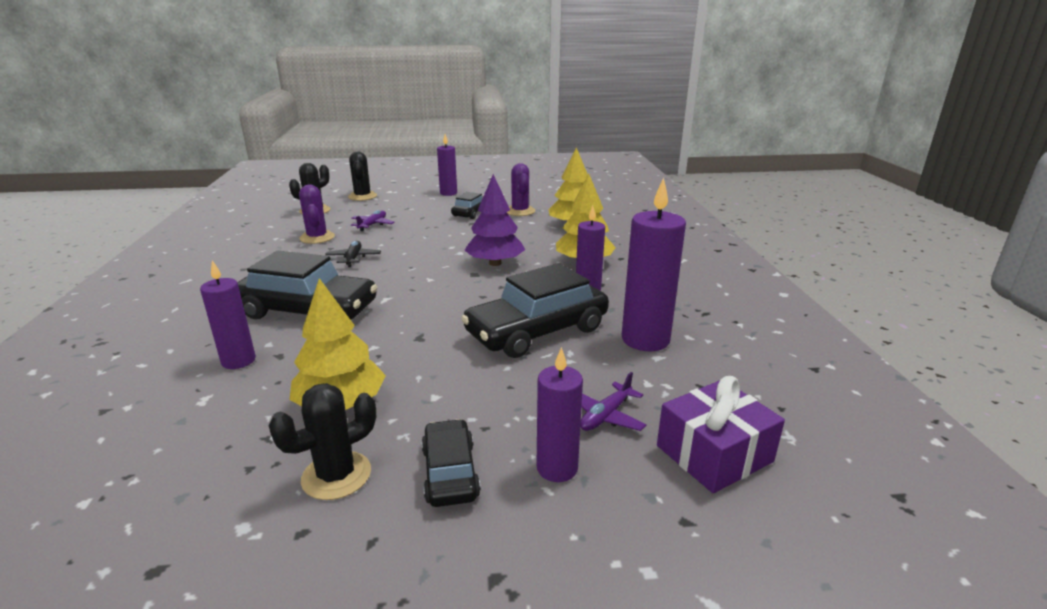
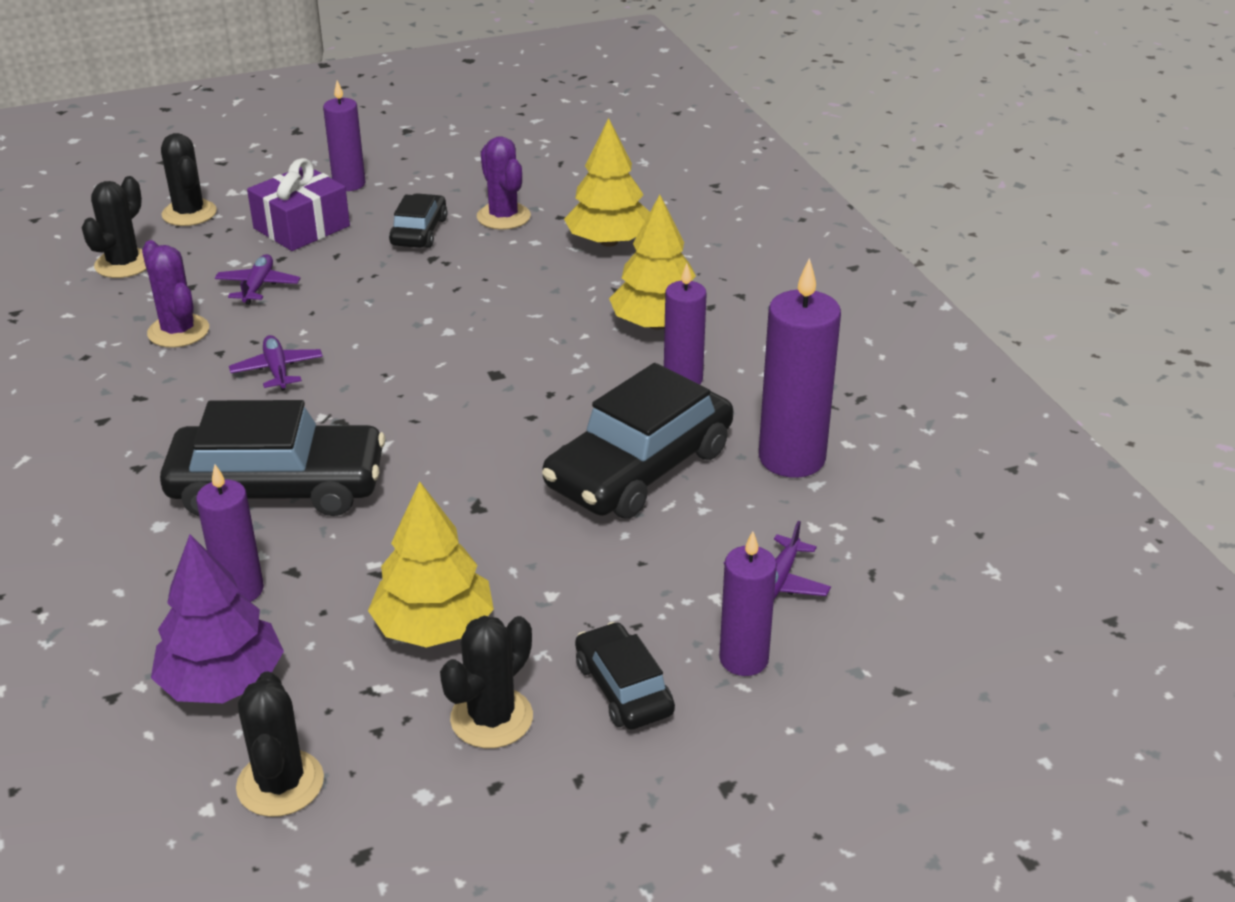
camera: 15 degrees left, 10 degrees up
black plane [325,241,381,267] -> purple plane [229,335,323,391]
purple tree [464,174,525,266] -> purple tree moved to [151,534,284,703]
purple gift [657,376,785,493] -> purple gift moved to [247,158,350,251]
none -> black cactus [236,671,324,817]

